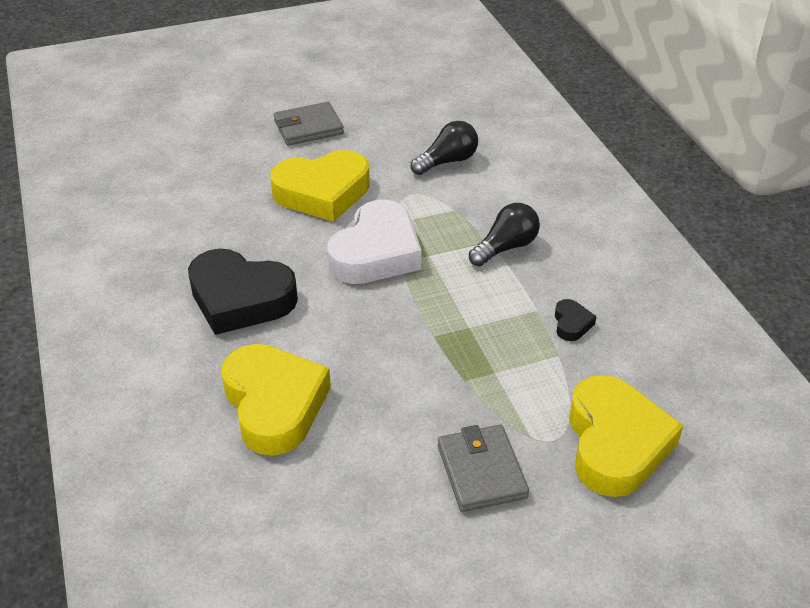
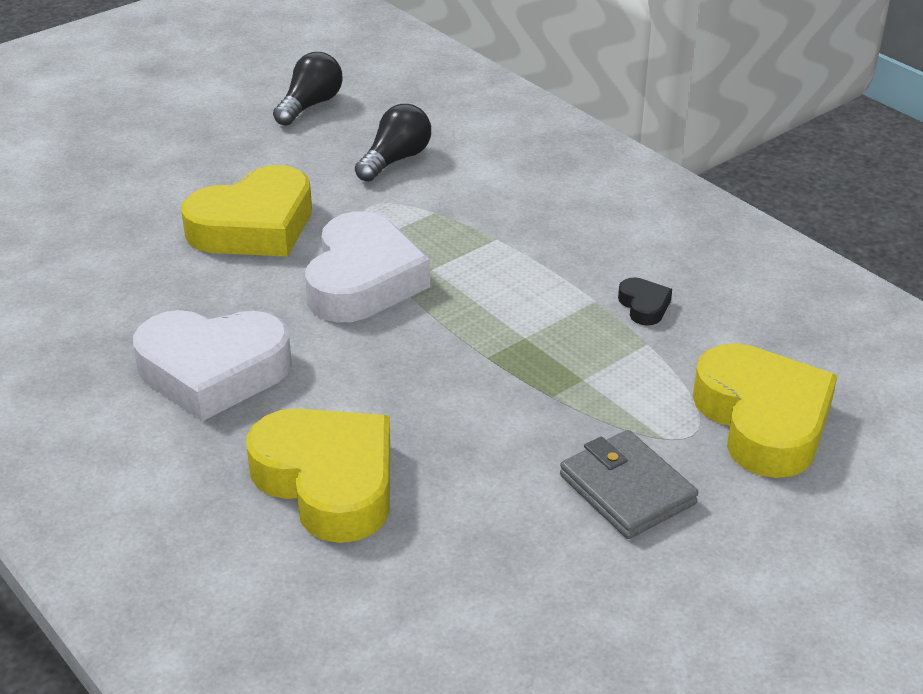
camera: 20 degrees left, 5 degrees down
black heart [188,248,298,335] -> white heart [133,310,292,421]
grey wallet [273,102,344,146] -> none
black light bulb [469,203,540,267] -> black light bulb moved to [273,52,343,126]

